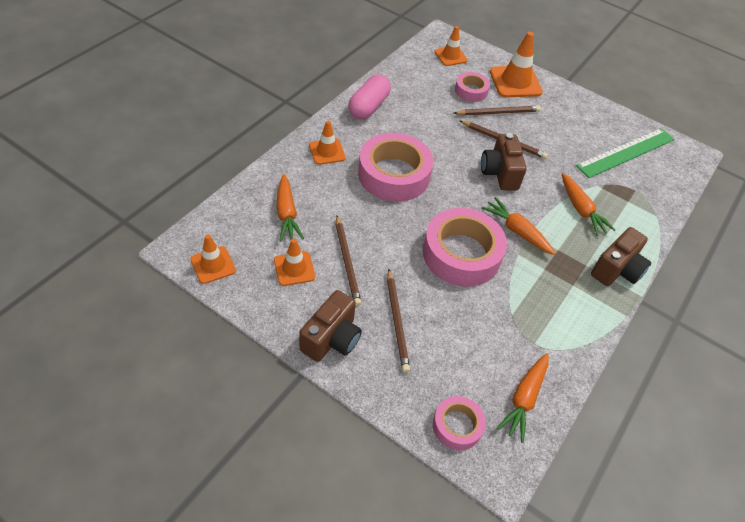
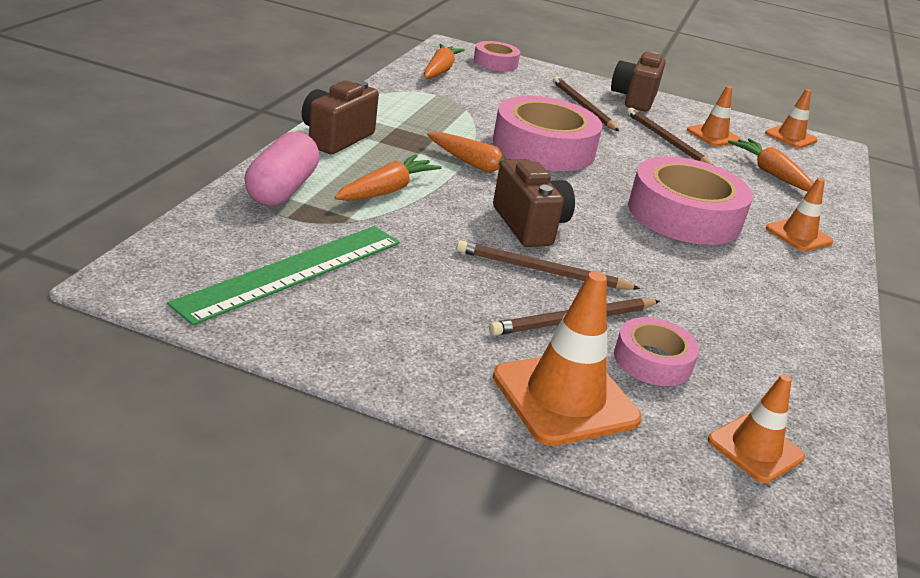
camera: 165 degrees right, 20 degrees down
pink capsule [348,74,391,119] -> pink capsule moved to [244,131,319,206]
orange carrot [562,173,616,236] -> orange carrot turned 75 degrees clockwise [334,154,442,201]

